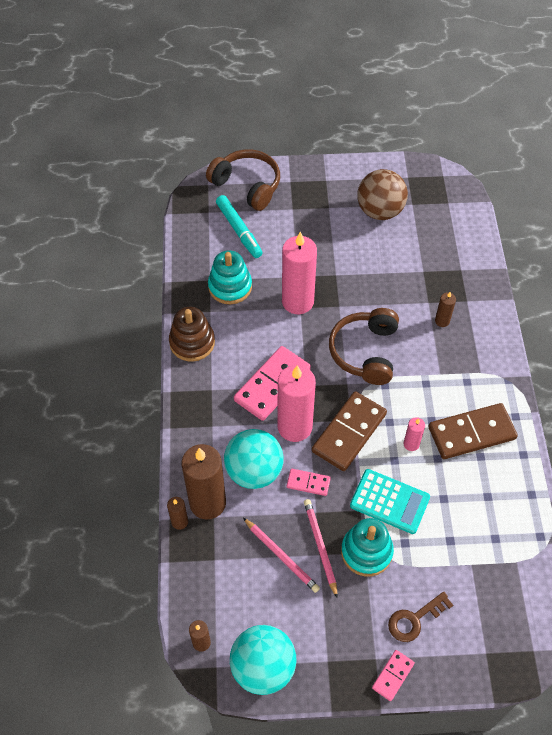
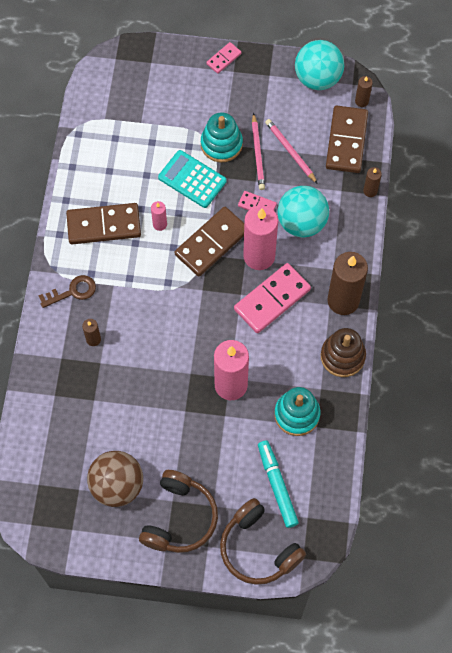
camera: 170 degrees left, 10 degrees up
brown candle [182,444,226,520] -> brown candle moved to [327,252,368,315]
brown headphones [329,308,399,385] -> brown headphones moved to [139,470,218,553]
brown key [388,592,453,642] -> brown key moved to [38,275,96,308]
none -> brown domino [326,106,368,173]

